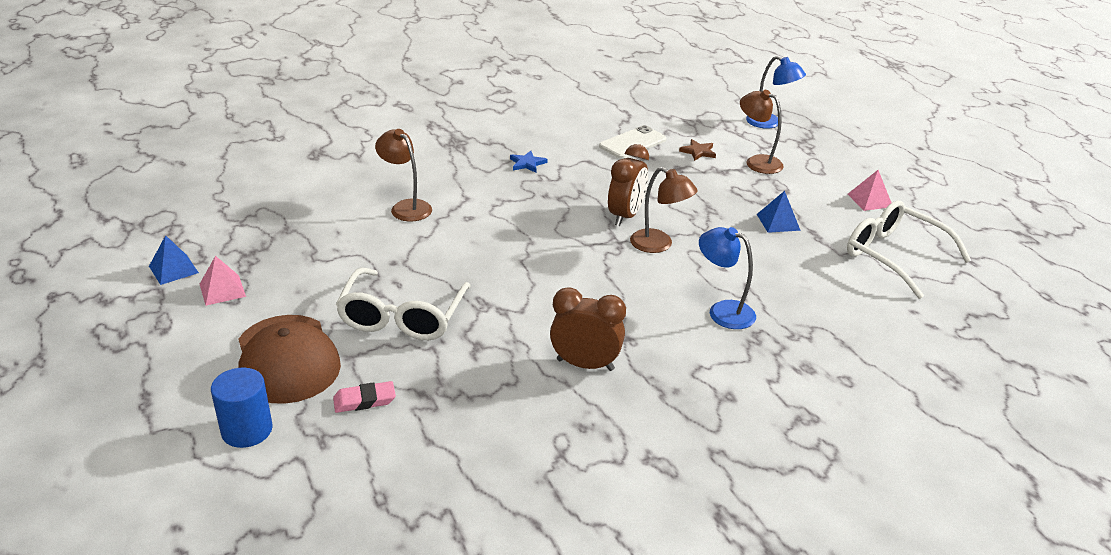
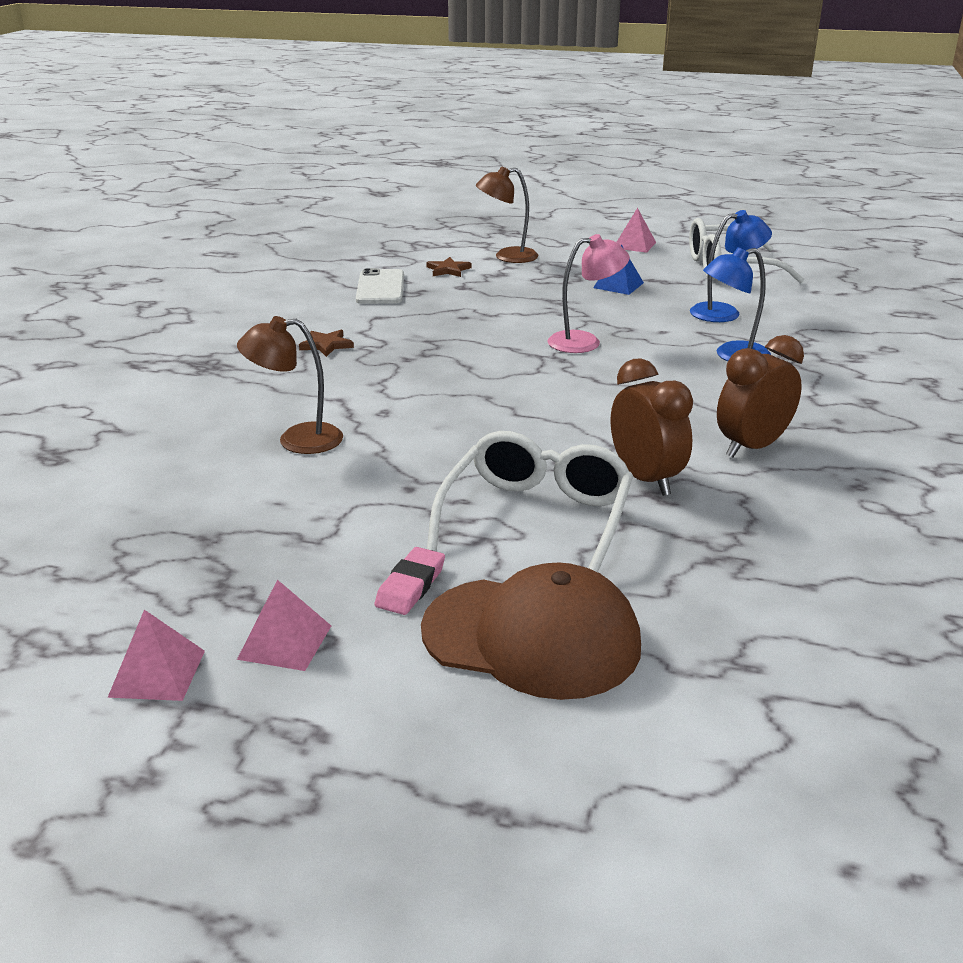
camera: 50 degrees left, 5 degrees down
blue pyramid [149,235,199,285] -> pink pyramid [108,610,205,701]
blue cylinder [211,368,273,448] -> none
pink eraser [333,381,396,413] -> pink eraser moved to [375,547,445,615]
white glasses [336,268,471,340] -> white glasses turned 120 degrees counterclockwise [427,431,633,572]
blue star [510,151,547,173] -> brown star [299,330,354,357]
brown clock [608,144,649,226] -> brown clock moved to [611,358,693,496]
brown lamp [630,167,698,253] -> pink lamp [547,234,630,353]
blue lamp [746,56,806,129] -> blue lamp moved to [690,210,772,322]

